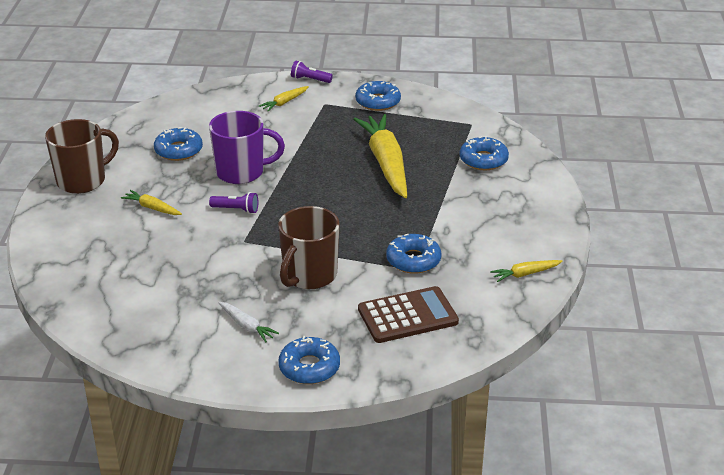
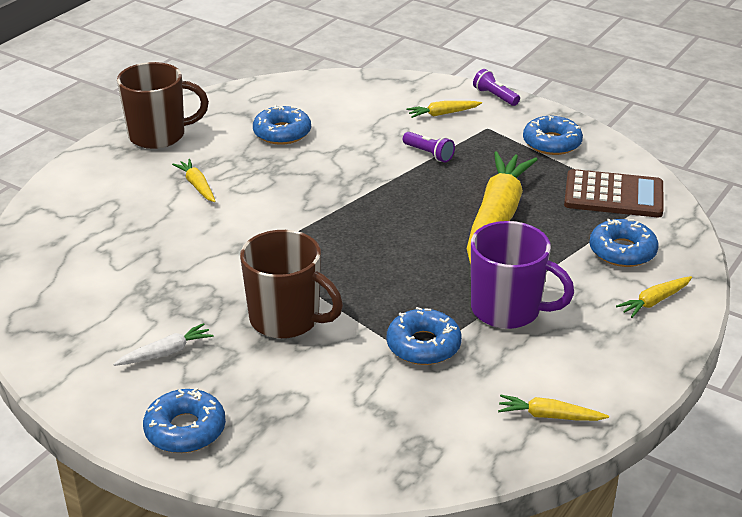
camera: 30 degrees right, 0 degrees up
purple mug [209,111,285,184] -> purple mug moved to [471,221,574,329]
purple flashlight [209,192,258,214] -> purple flashlight moved to [403,132,455,162]
white carrot [218,302,279,342] -> white carrot turned 105 degrees counterclockwise [113,323,214,366]
brown mug [278,206,340,289] -> brown mug turned 120 degrees counterclockwise [240,230,343,339]
brown calculator [358,286,459,343] -> brown calculator moved to [564,169,664,218]
none -> yellow carrot [616,276,692,318]

